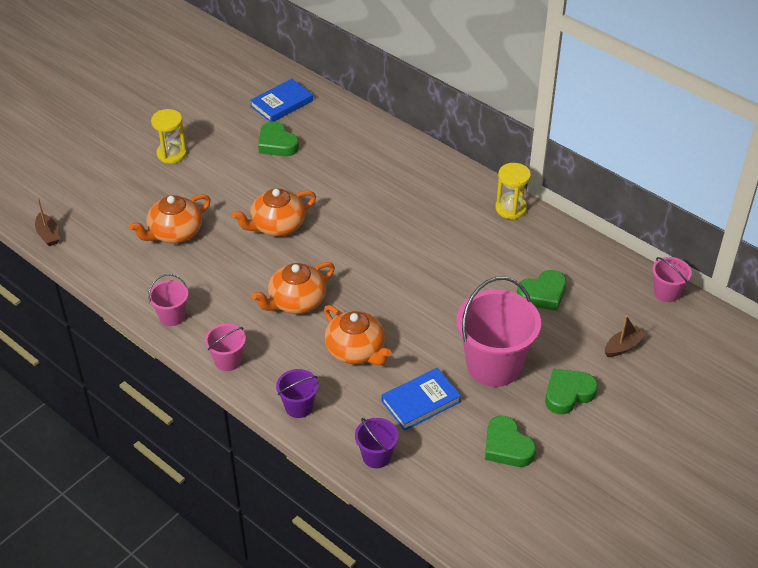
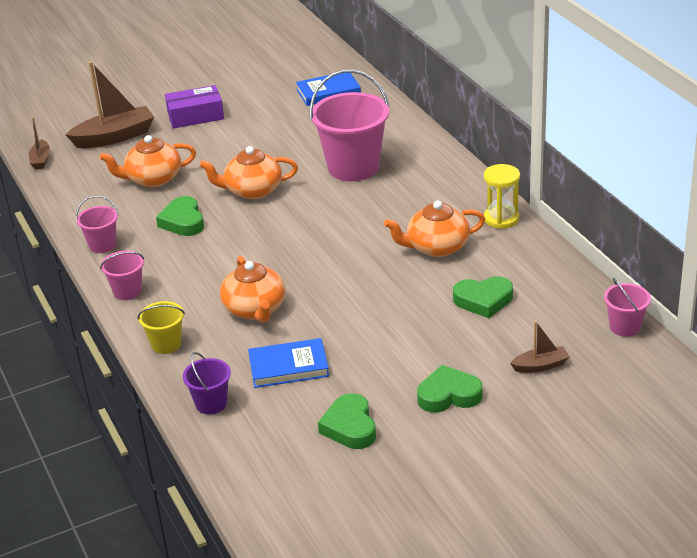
camera: 25 degrees right, 10 degrees down
yellow hourglass [151,109,187,164] -> purple box [165,85,224,129]
orange teapot [252,262,335,314] -> orange teapot moved to [384,201,485,257]
green heart [258,121,299,156] -> green heart moved to [156,196,204,236]
purple bucket [276,369,319,418] -> yellow bucket [138,301,185,354]
pink bucket [456,276,541,387] -> pink bucket moved to [309,70,390,181]
none -> brown boat [65,62,154,148]

